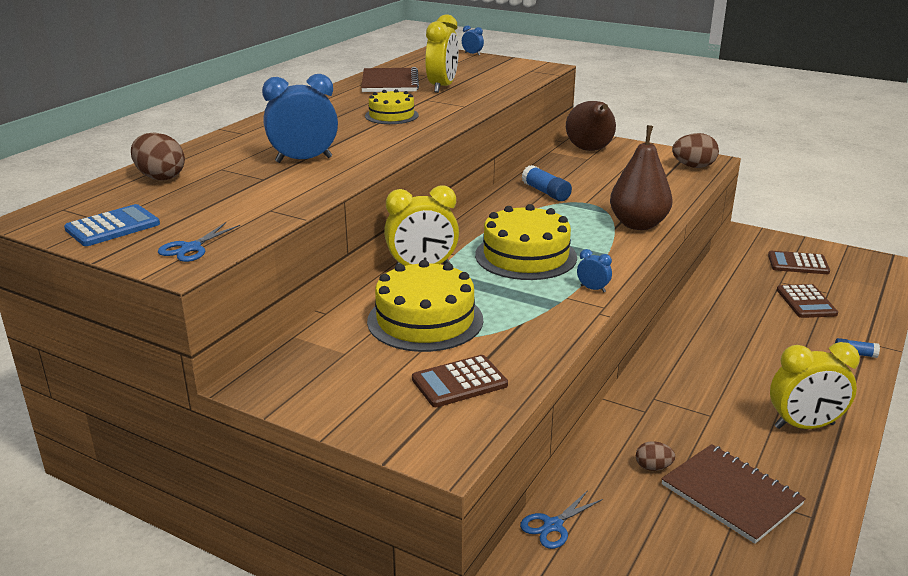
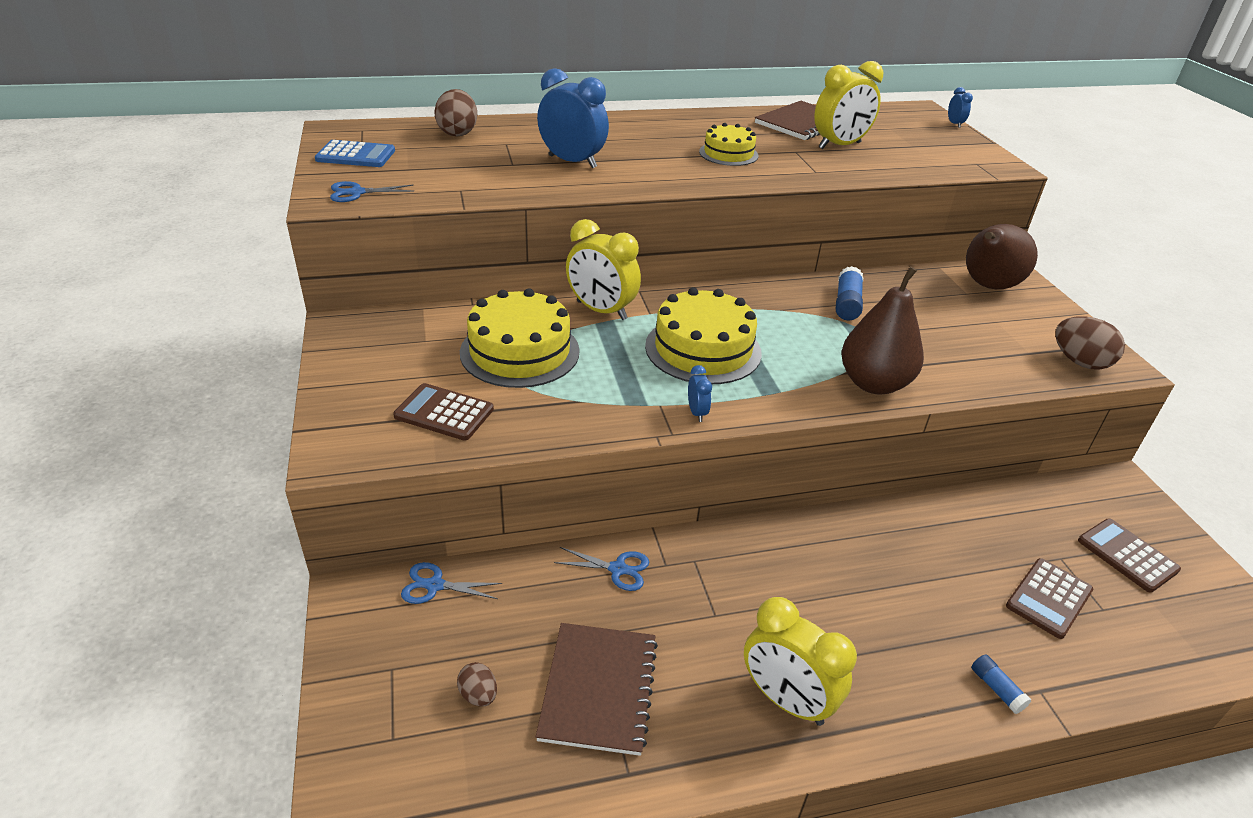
camera: 45 degrees right, 10 degrees up
brown egg [636,441,675,471] -> brown egg moved to [457,662,497,707]
none -> blue scissors [554,547,649,591]

